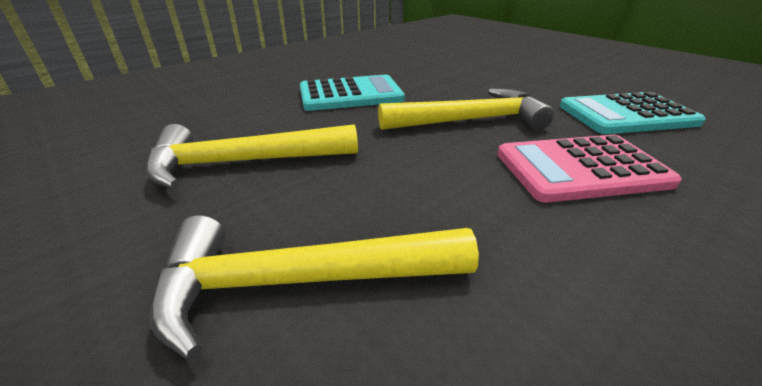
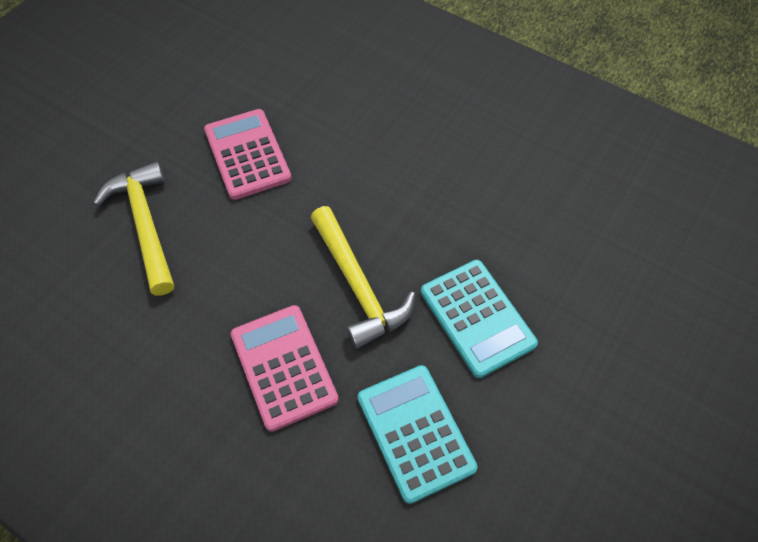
camera: 75 degrees right, 25 degrees up
yellow hammer [146,124,358,189] -> pink calculator [204,109,292,200]
turquoise calculator [300,75,405,111] -> turquoise calculator moved to [421,260,538,378]

